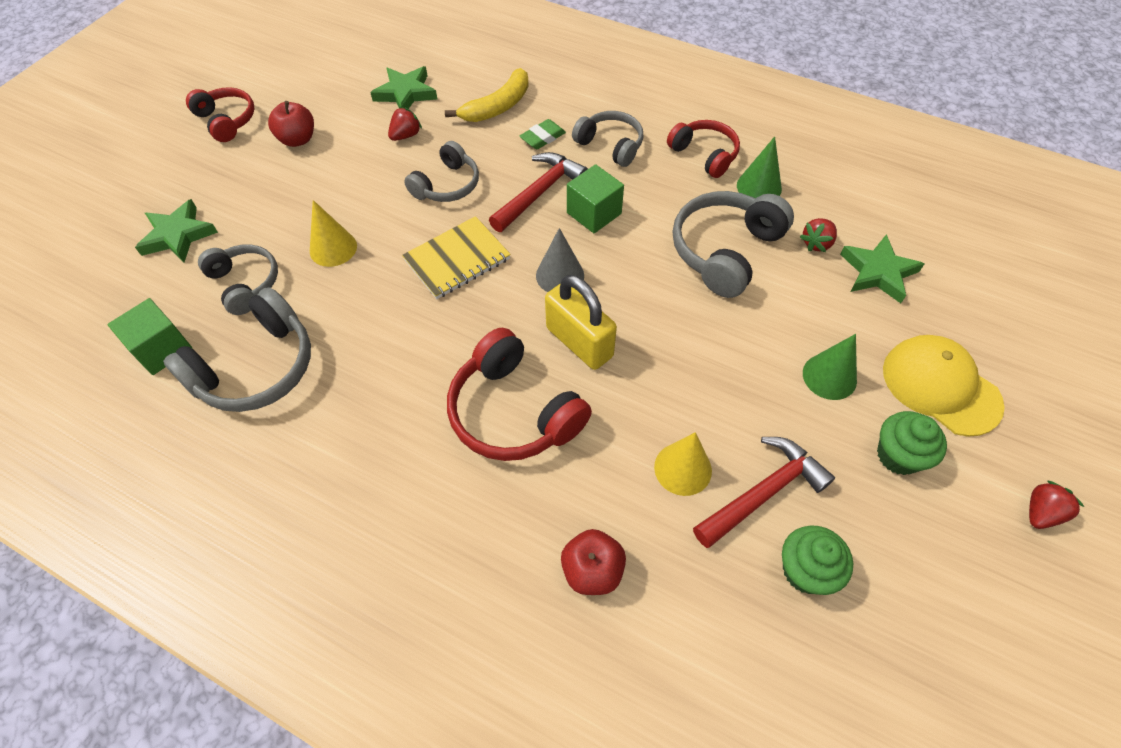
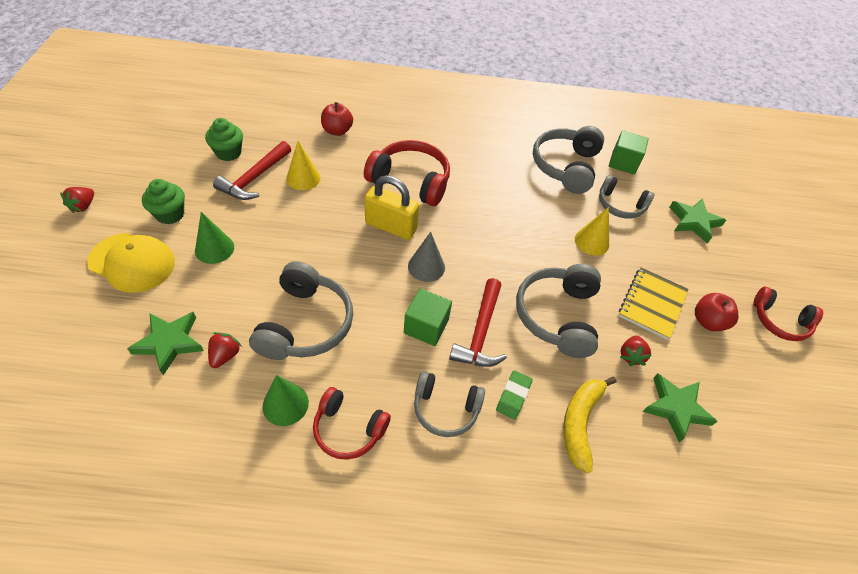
camera: 150 degrees right, 5 degrees down
yellow notebook [402,216,511,299] -> yellow notebook moved to [619,267,688,340]
grey headphones [404,141,479,202] -> grey headphones [516,264,601,358], size x1.56

